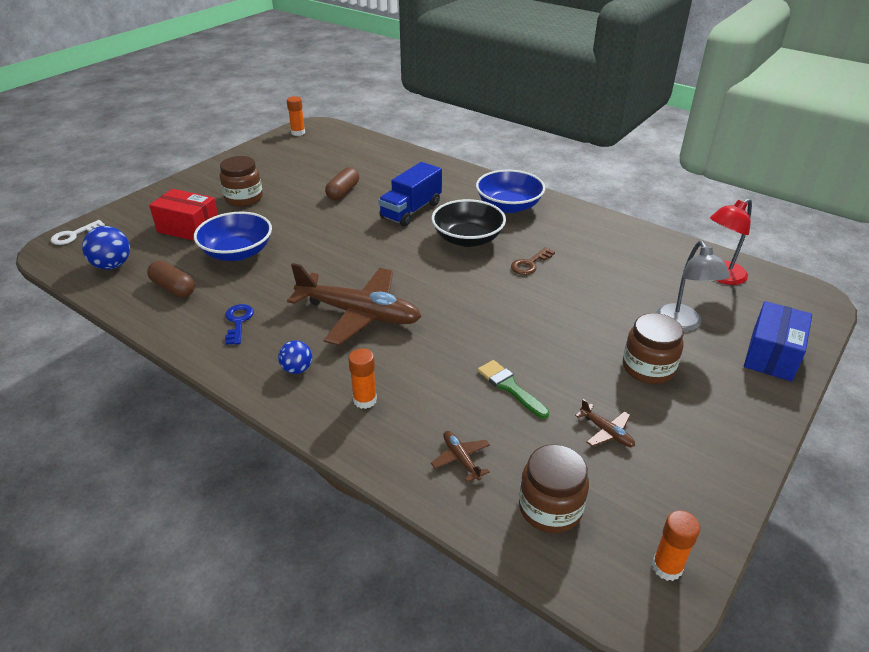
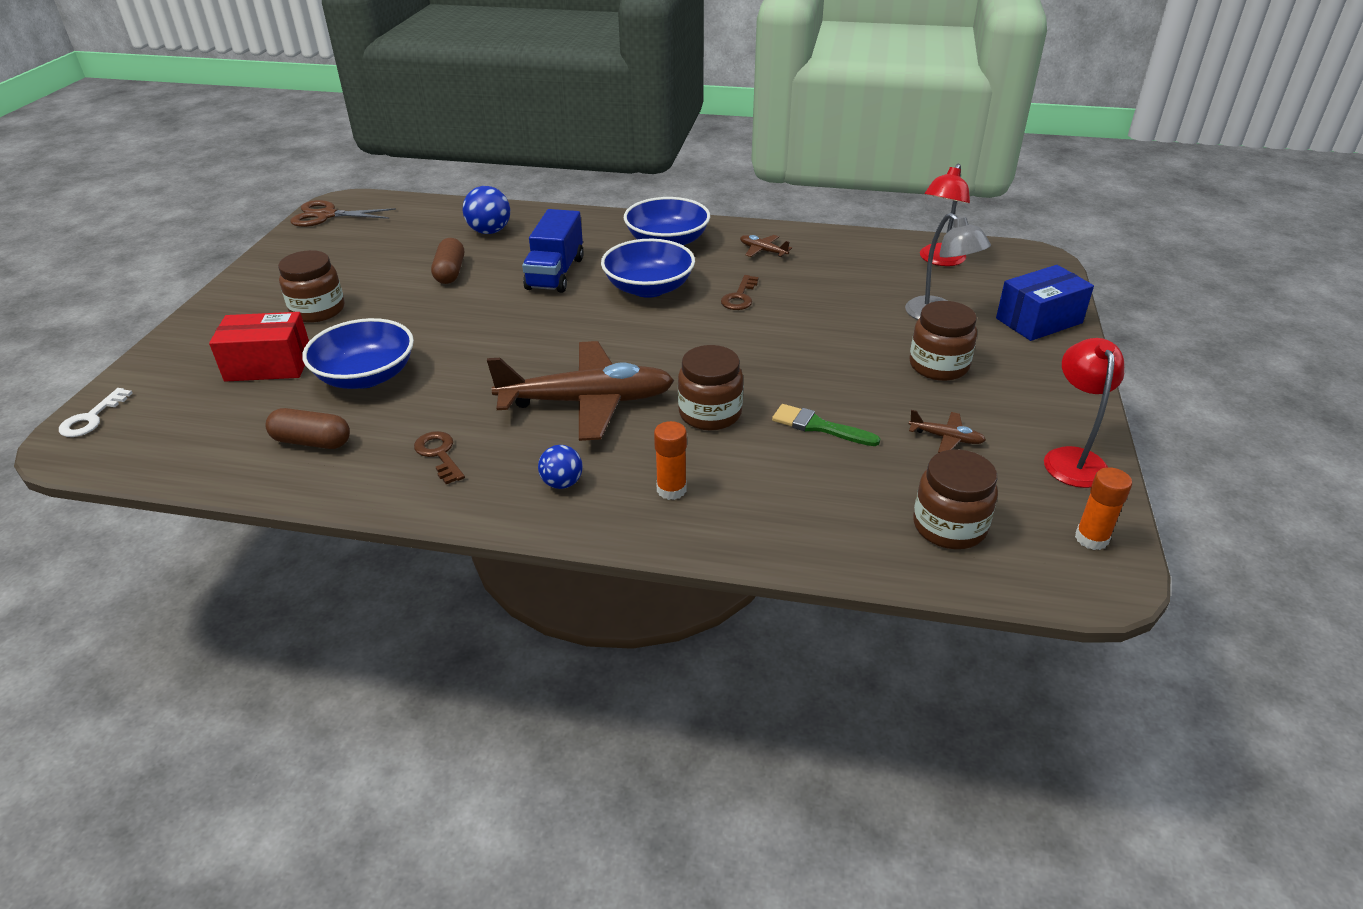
camera: 25 degrees left, 0 degrees up
blue ball [82,226,130,270] -> blue ball moved to [463,186,510,234]
blue key [225,304,254,345] -> brown key [414,431,465,484]
orange glue stick [287,96,305,136] -> brown scissors [290,200,396,227]
brown plane [431,431,490,482] -> brown plane moved to [740,235,792,257]
black bowl [432,199,506,247] -> blue bowl [601,239,695,298]
blue box [744,301,812,382] -> blue box turned 60 degrees clockwise [996,265,1094,341]
none -> brown jar [678,345,743,430]
none -> red lamp [1044,338,1124,488]

